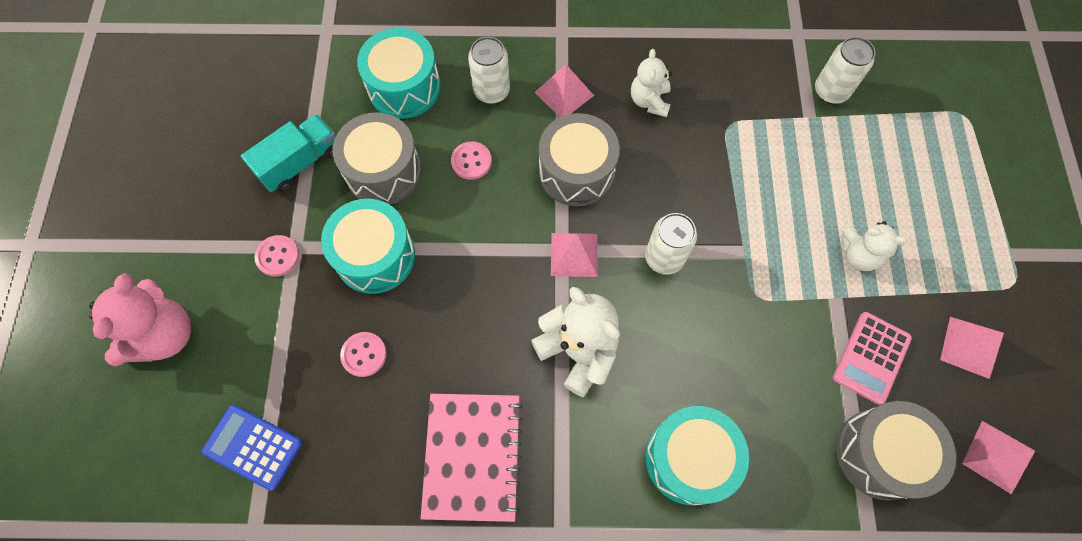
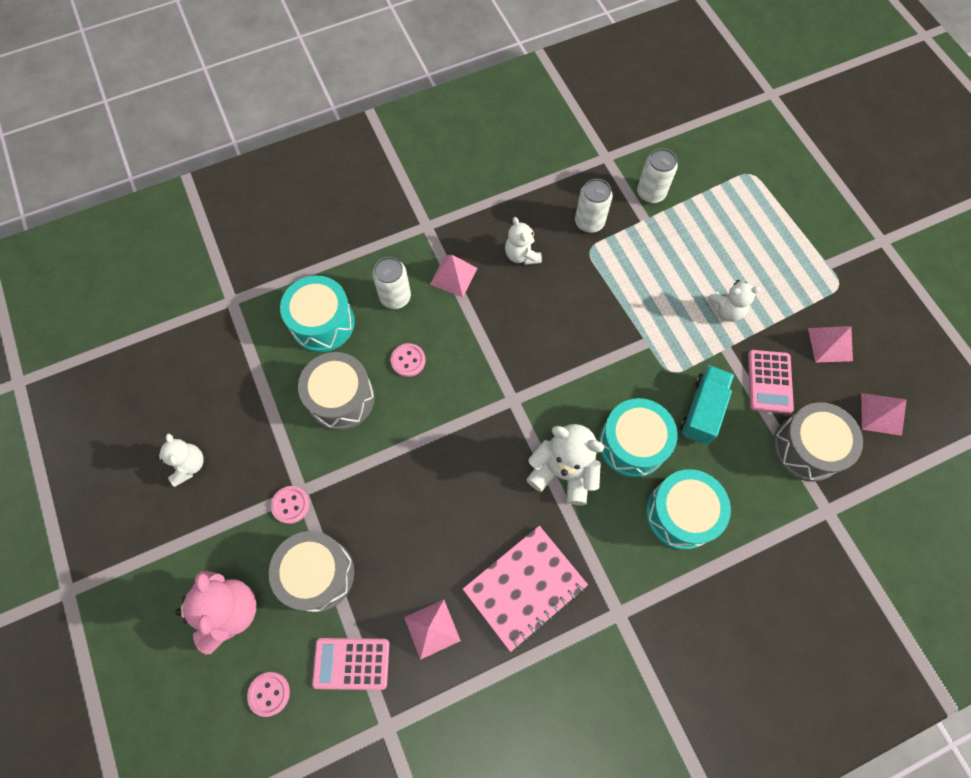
camera: 25 degrees left, 0 degrees up
blue calculator [202,405,302,491] -> pink calculator [312,638,389,690]
turquoise truck [241,114,336,192] -> turquoise truck moved to [680,365,734,444]
turquoise drum [321,199,415,294] -> turquoise drum moved to [599,398,677,478]
pink button [340,332,387,377] -> pink button moved to [247,672,290,717]
pink notebook [420,394,523,522] -> pink notebook turned 75 degrees clockwise [463,526,588,652]
grey drum [539,113,620,206] -> grey drum moved to [269,531,354,612]
pink pyramid [551,233,598,277] -> pink pyramid moved to [404,600,461,660]
white can [645,213,697,275] -> white can moved to [575,179,613,233]
none -> white teddy bear [156,434,204,487]

